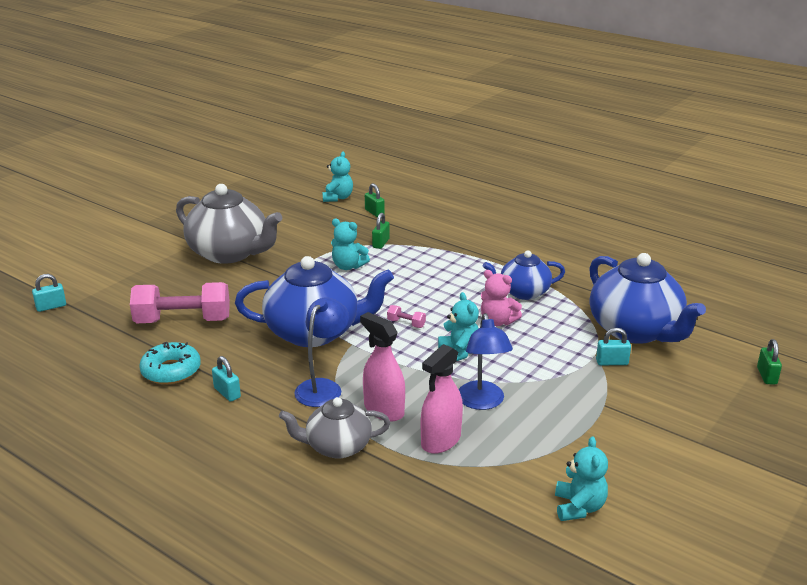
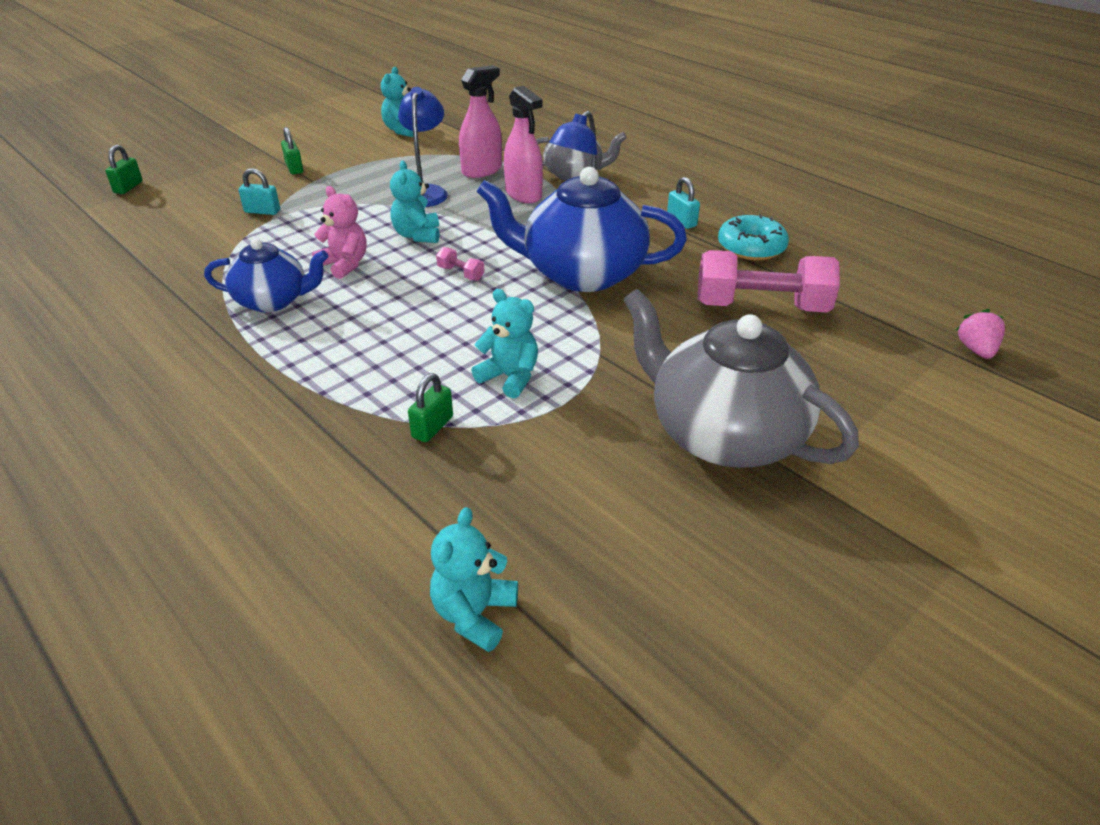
camera: 170 degrees left, 10 degrees up
turquoise padlock [32,274,66,312] -> pink strawberry [956,309,1005,359]
green padlock [365,183,385,217] -> green padlock moved to [281,127,303,174]
blue teapot [589,253,706,344] -> none

